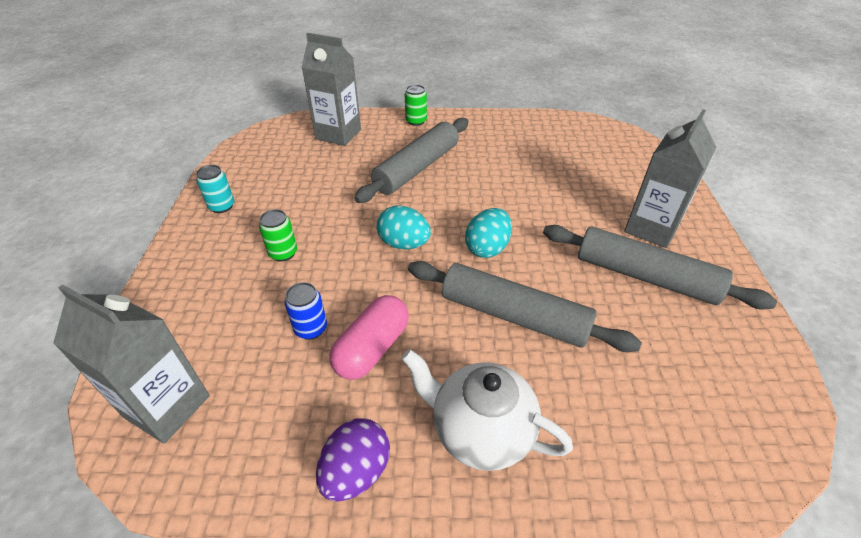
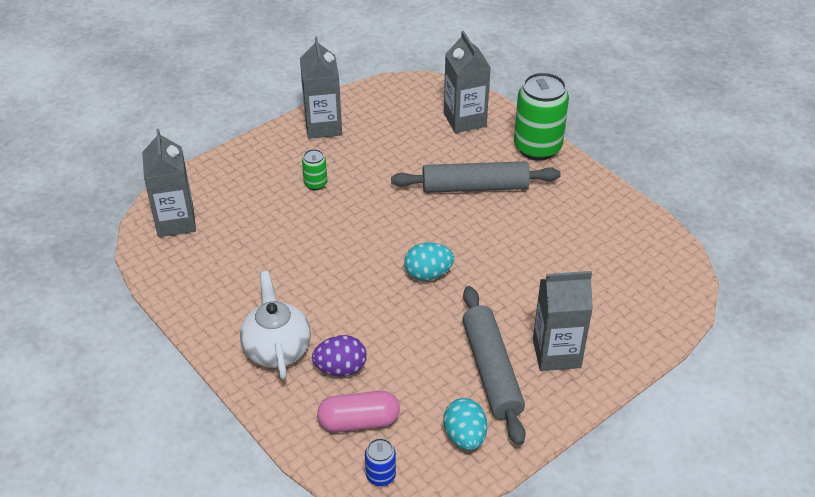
camera: 50 degrees right, 0 degrees up
turquoise can [196,165,234,213] -> grey carton [300,37,342,139]
blue can [285,282,327,340] -> blue can moved to [365,438,396,486]
purple egg [316,418,390,502] -> purple egg moved to [312,335,367,376]
pink capsule [329,295,409,380] -> pink capsule moved to [317,391,400,432]
turquoise egg [377,206,431,249] -> turquoise egg moved to [444,398,487,451]
green can [405,85,427,126] -> green can [514,72,569,161], size x2.15
grey rolling pin [408,261,642,352] -> none

